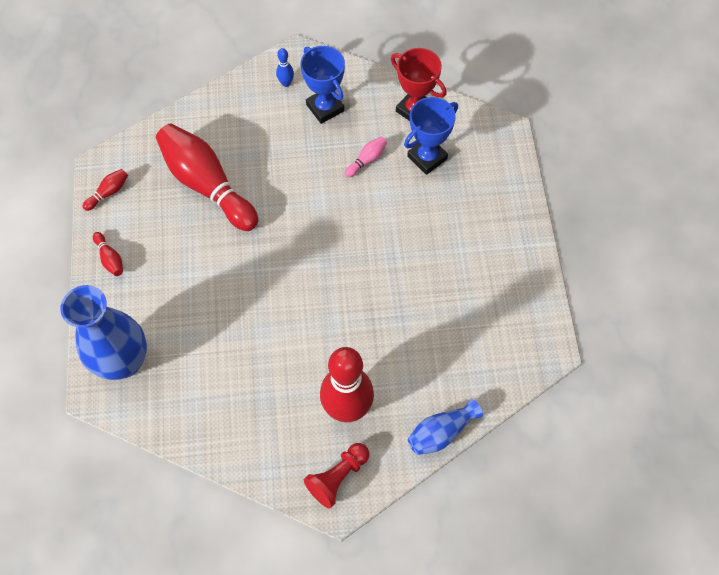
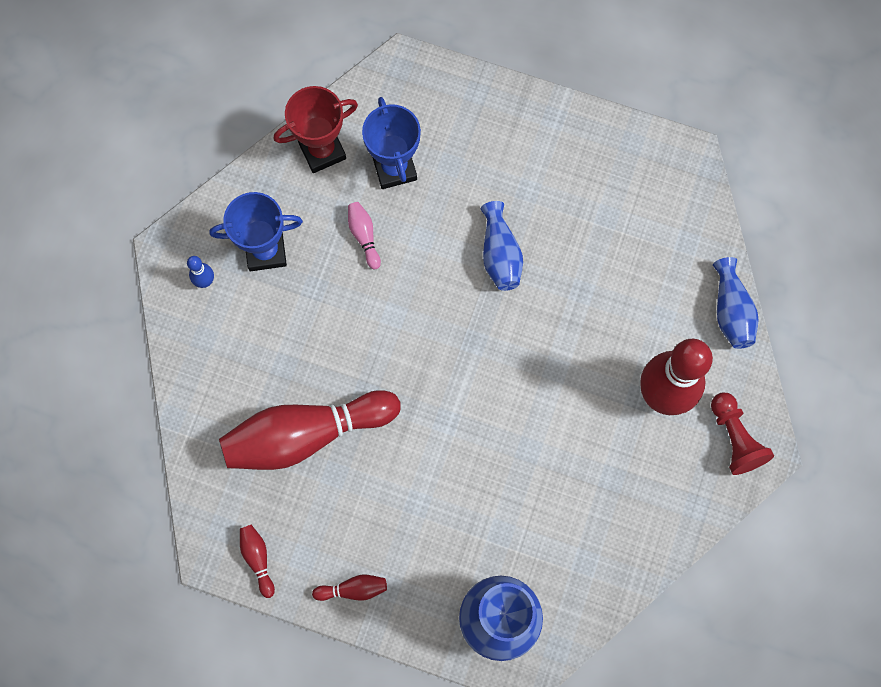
camera: 65 degrees left, 10 degrees up
none -> blue vase [481,201,523,291]

